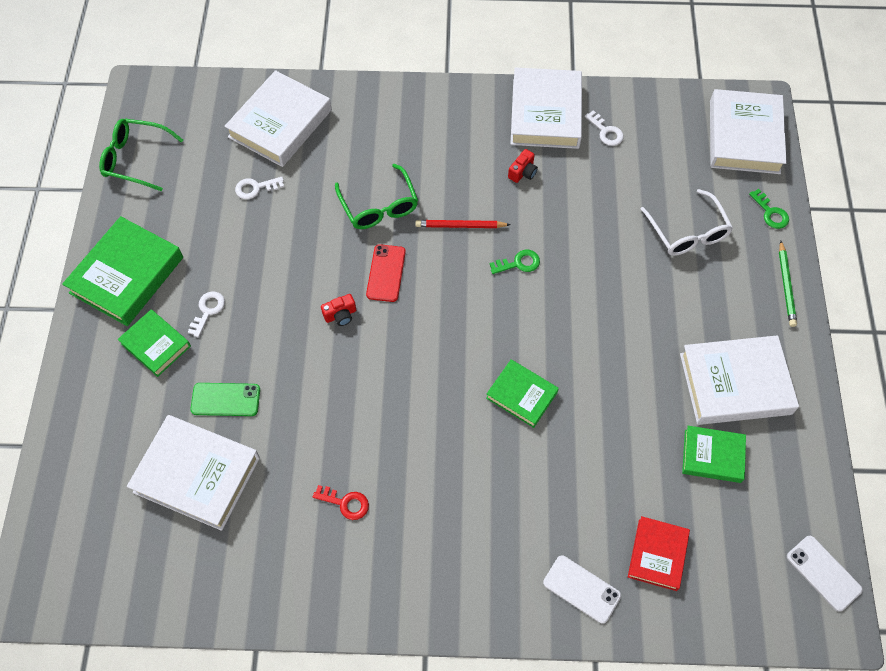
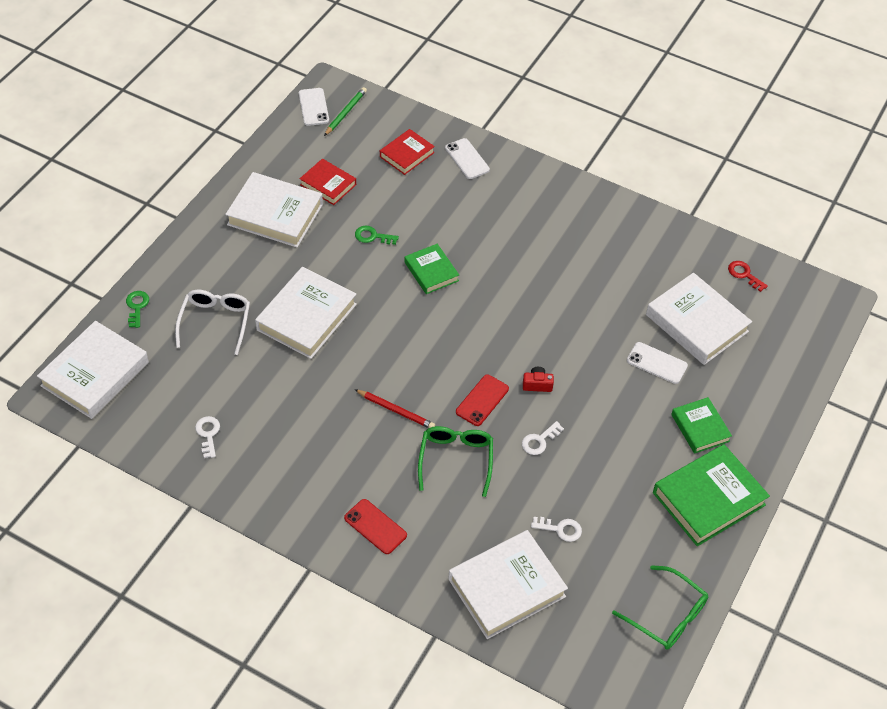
camera: 155 degrees left, 10 degrees down
white key [188,291,225,338] -> white key moved to [522,421,564,455]
green phone [190,383,260,416] -> white phone [627,342,688,384]
red key [313,485,369,520] -> red key moved to [728,261,768,292]
green key [490,250,540,274] -> green key moved to [355,226,399,245]
red camera [508,149,538,183] -> none
white book [511,68,582,149] -> white book moved to [255,266,357,359]
green book [682,426,746,483] -> red book [300,159,356,205]
green pencil [779,241,797,327] -> green pencil moved to [324,87,367,136]
none -> red phone [344,499,407,554]

